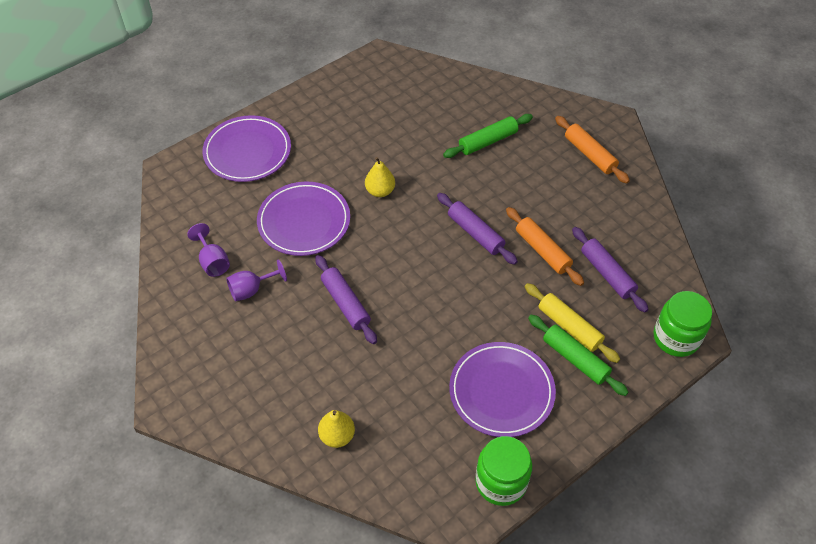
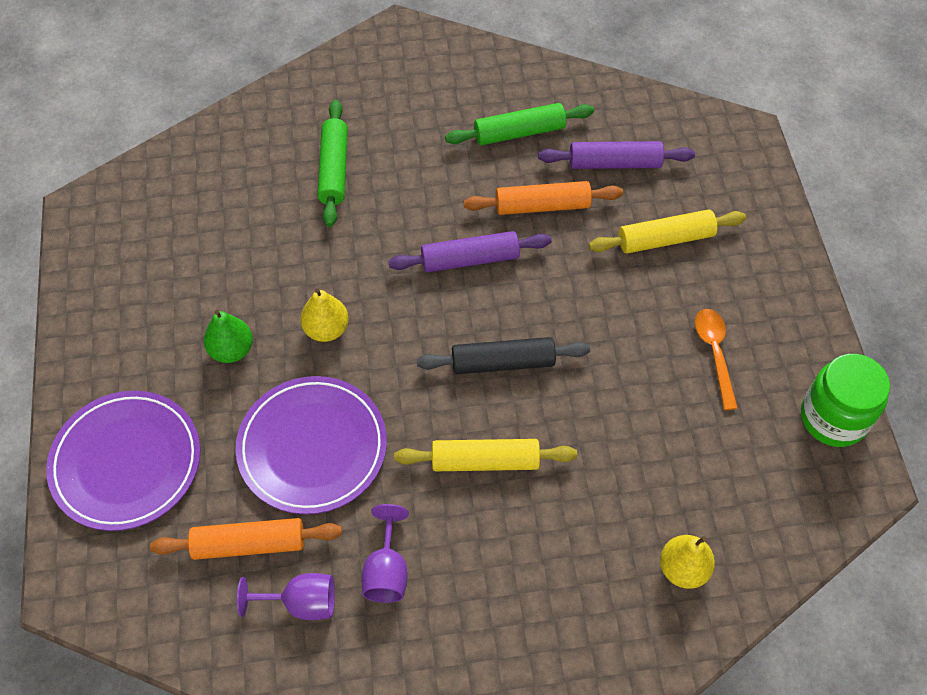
camera: 60 degrees left, 5 degrees up
purple rolling pin [315,255,377,344] -> yellow rolling pin [394,439,577,471]
purple plate [449,342,556,437] -> orange spoon [695,309,738,410]
green rolling pin [528,315,629,396] -> green rolling pin moved to [445,103,594,145]
orange rolling pin [555,116,630,184] -> orange rolling pin moved to [150,518,342,560]
green jar [654,291,712,357] -> none
none -> green pear [204,310,253,363]
none -> black rolling pin [417,337,590,374]

